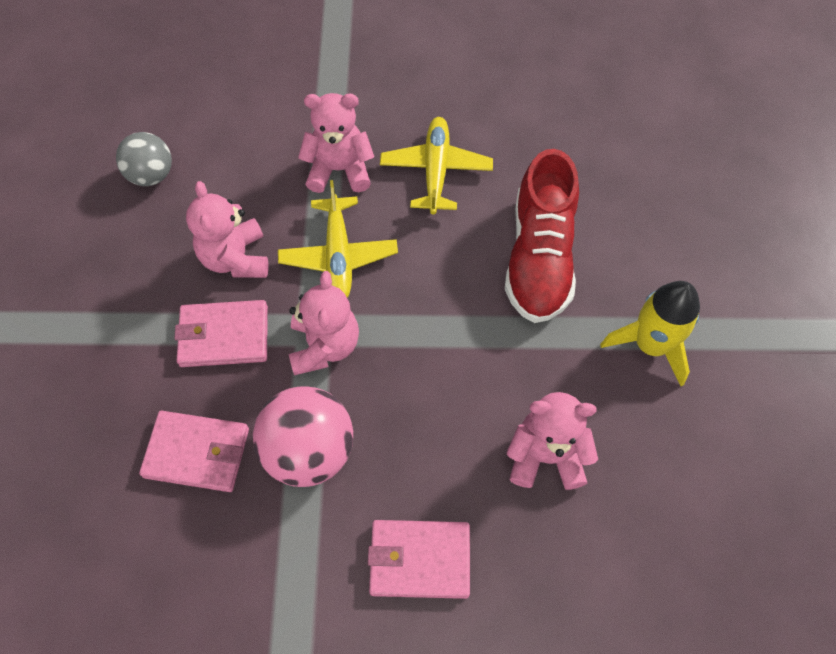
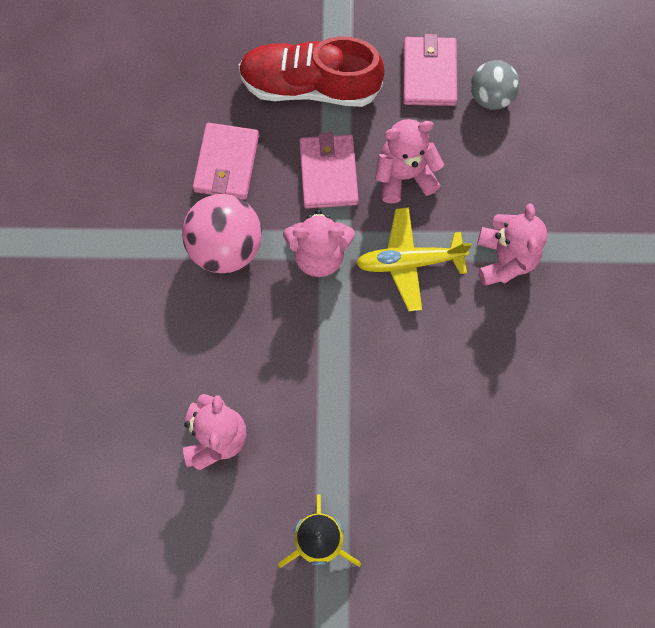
camera: 90 degrees right, 10 degrees up
pink wallet [368,520,470,599] -> pink wallet moved to [403,34,457,106]
yellow plane [380,117,493,214] -> none
red shoe [505,149,579,323] -> red shoe moved to [239,37,385,107]

